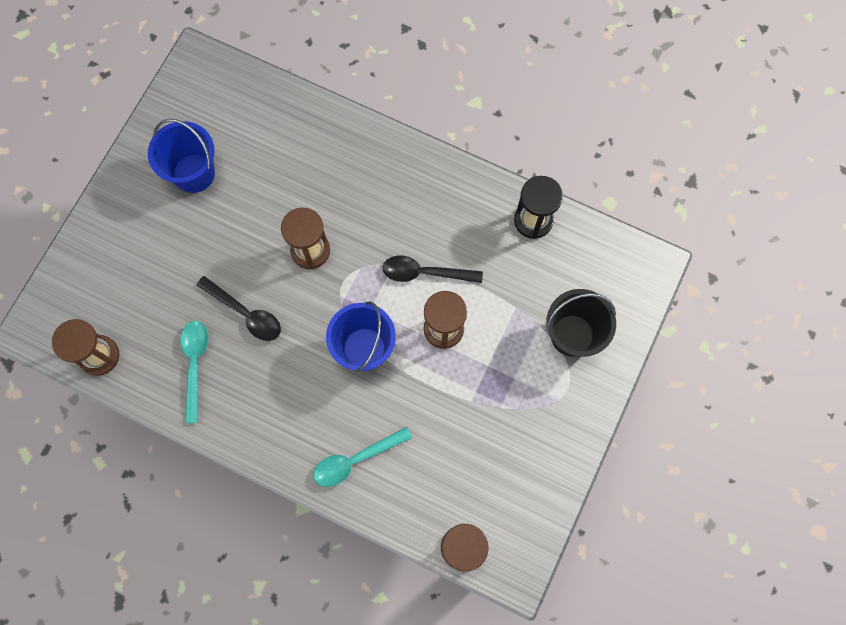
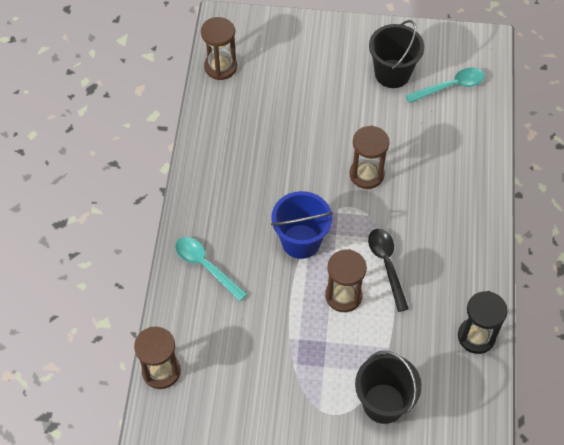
camera: 70 degrees right, 15 degrees down
blue bucket [148,119,215,193] -> black bucket [369,20,424,88]
turquoise spoon [180,321,208,423] -> turquoise spoon moved to [405,68,485,103]
black spoon [196,276,281,341] -> none

